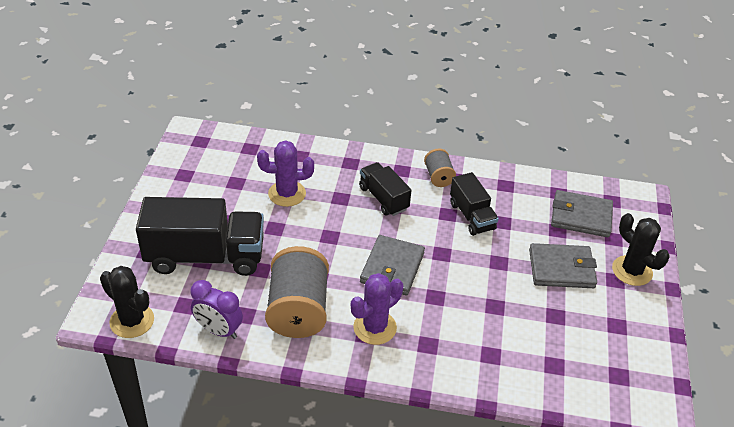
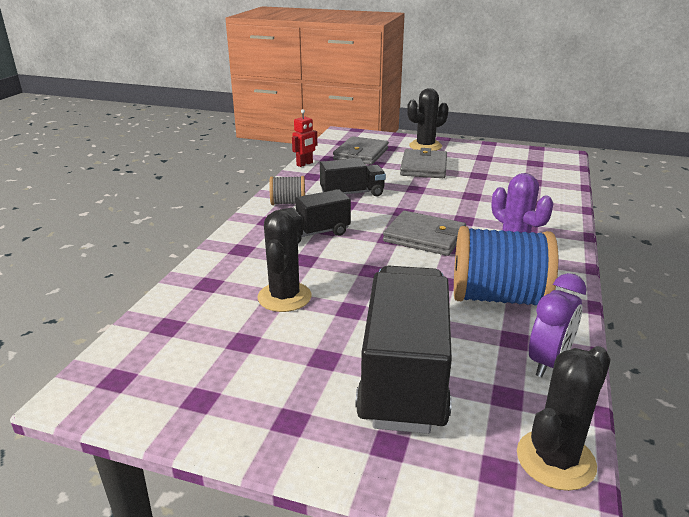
camera: 80 degrees left, 15 degrees down
purple cactus [257,140,314,207] -> black cactus [257,210,312,312]
grey spool [265,246,329,338] -> blue spool [454,226,558,306]
none -> red robot [292,109,317,167]

